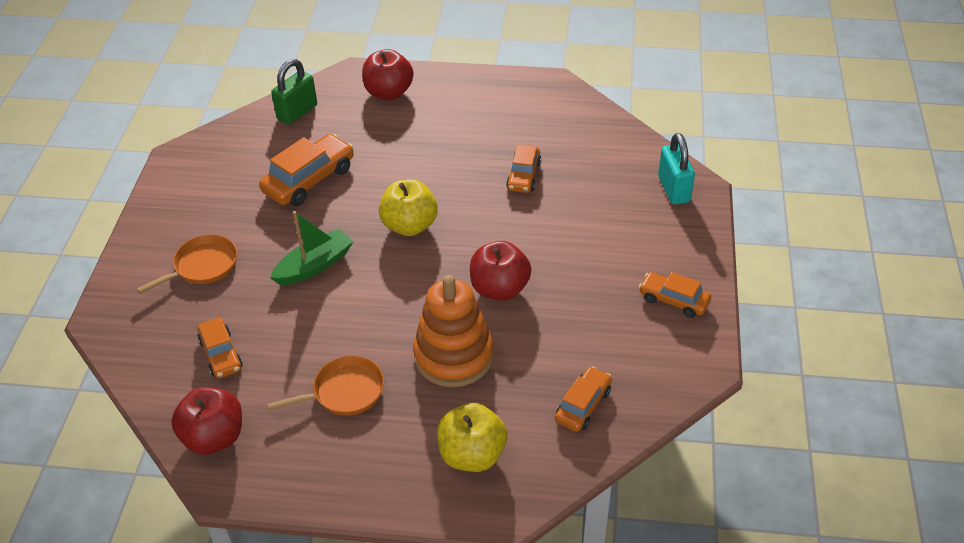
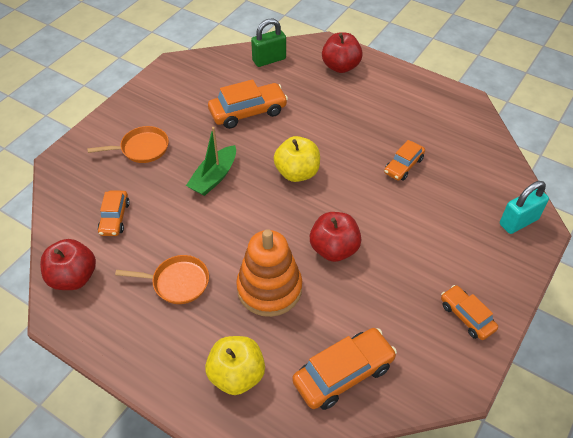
camera: 25 degrees right, 5 degrees up
green boat [270,211,354,285] -> green boat turned 135 degrees clockwise [186,127,236,196]
orange car [555,366,612,432] -> orange car [292,328,397,410], size x1.61
turquoise padlock [658,133,695,205] -> turquoise padlock turned 45 degrees clockwise [500,181,549,234]

